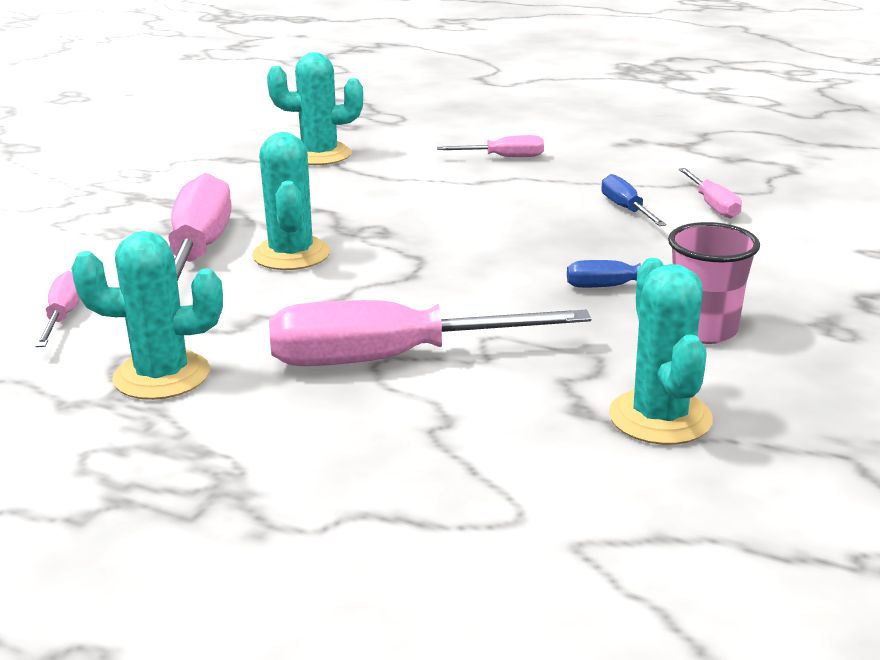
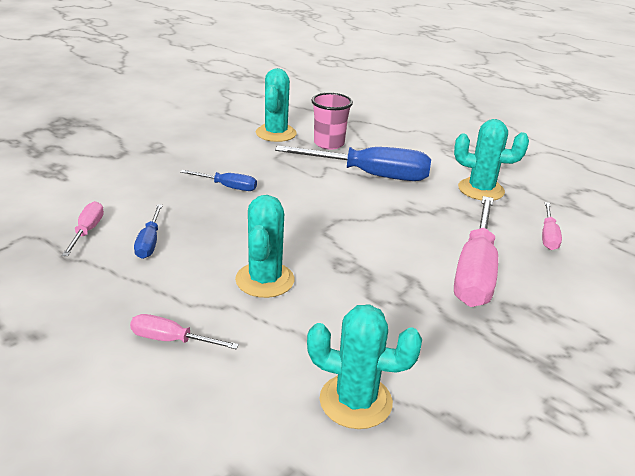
camera: 165 degrees left, 5 degrees up
turquoise cactus [252,132,330,270] -> turquoise cactus moved to [235,195,295,298]
pink screwdriver [269,300,591,366] -> blue screwdriver [275,145,431,181]
pink cup [668,222,760,344] -> pink cup moved to [311,93,353,150]

